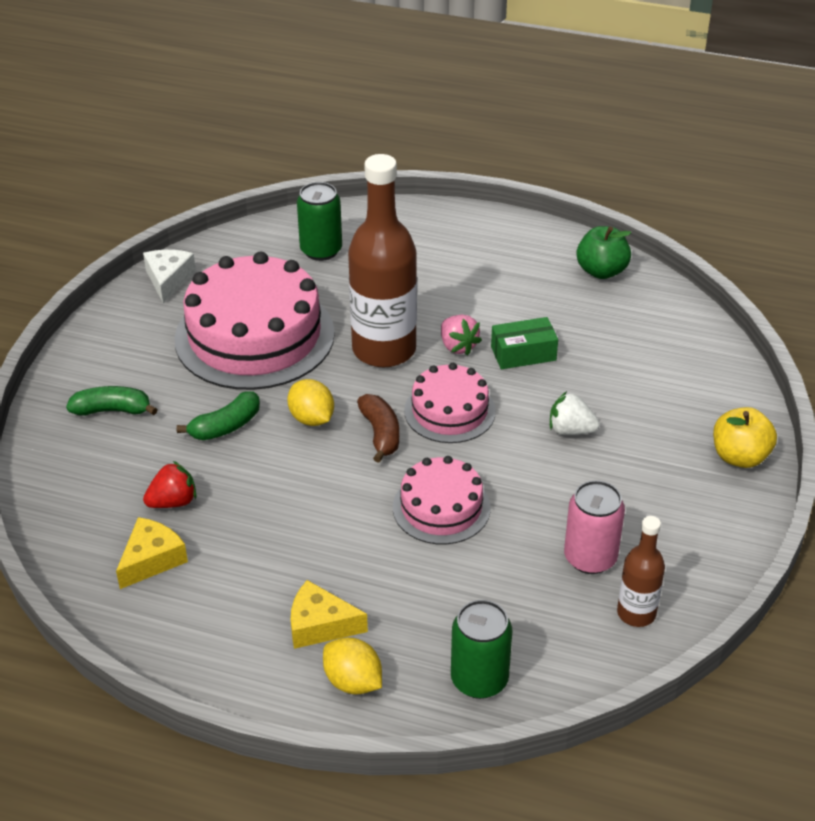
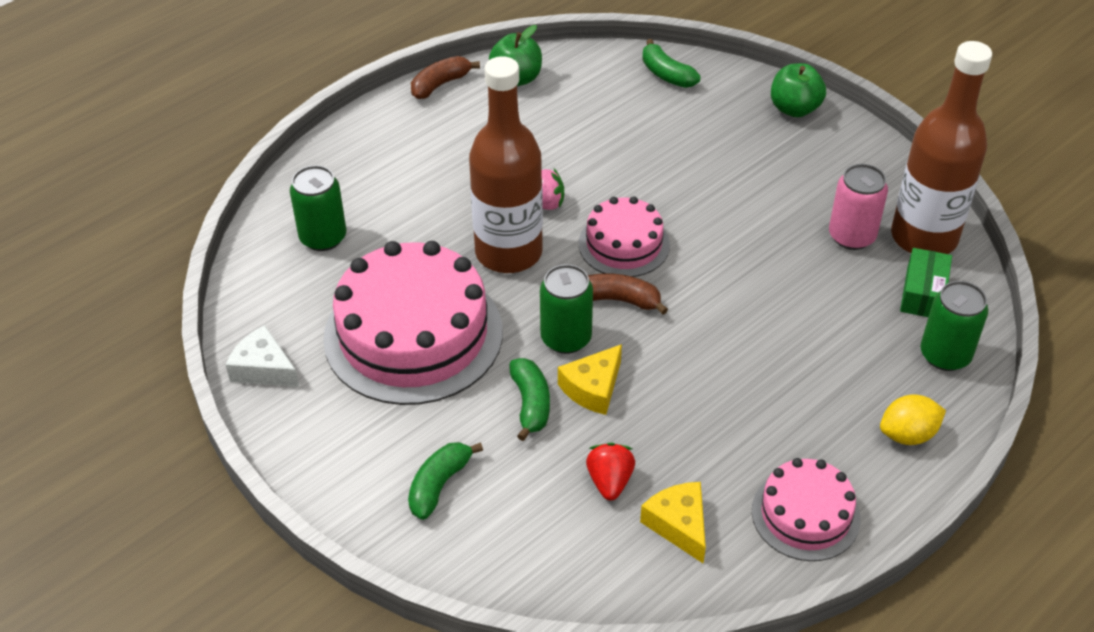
camera: 60 degrees left, 5 degrees up
yellow lemon [287,379,334,426] -> green can [540,264,593,354]
yellow cheese [291,580,368,649] -> yellow cheese moved to [558,344,622,415]
pink cake [393,456,491,545] -> pink cake moved to [752,458,861,561]
green box [491,317,558,369] -> green box moved to [900,248,952,317]
white strawberry [550,391,600,435] -> none
brown bottle [617,516,665,627] -> brown bottle [891,41,992,254], size x1.98
yellow apple [713,407,777,468] -> green apple [771,63,826,117]
none -> brown banana [411,56,480,99]
none -> green banana [642,39,701,88]

